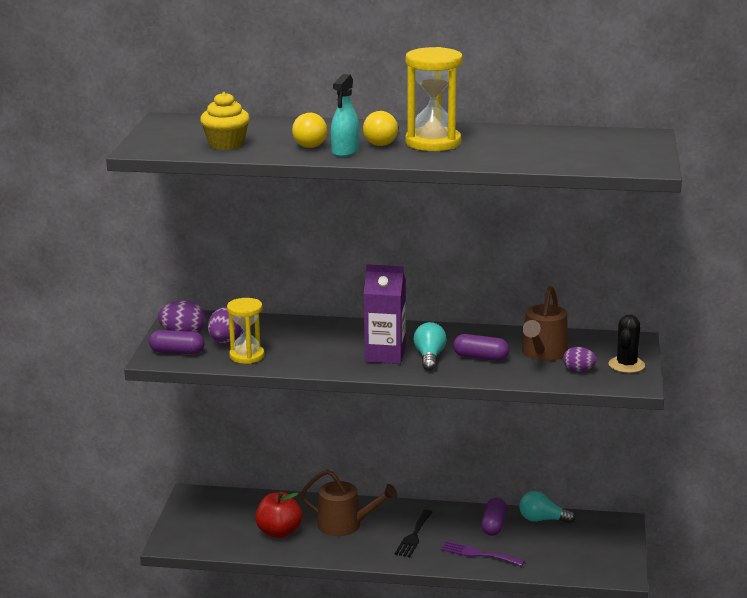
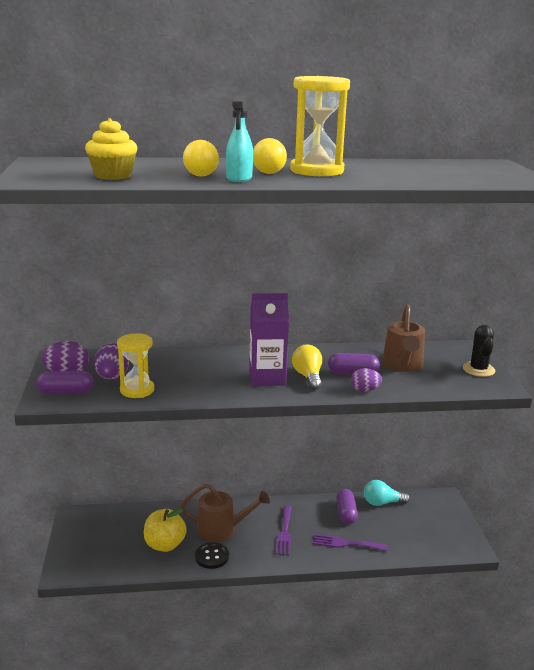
camera: 15 degrees left, 0 degrees up
red apple [255,492,302,538] -> yellow apple [144,509,187,552]
black fork [395,510,433,557] -> purple fork [275,506,292,556]
turquoise light bulb [413,322,447,371] -> yellow light bulb [292,345,322,390]
purple egg [563,347,597,372] -> purple egg moved to [351,368,382,392]
none -> black button [195,542,229,569]

